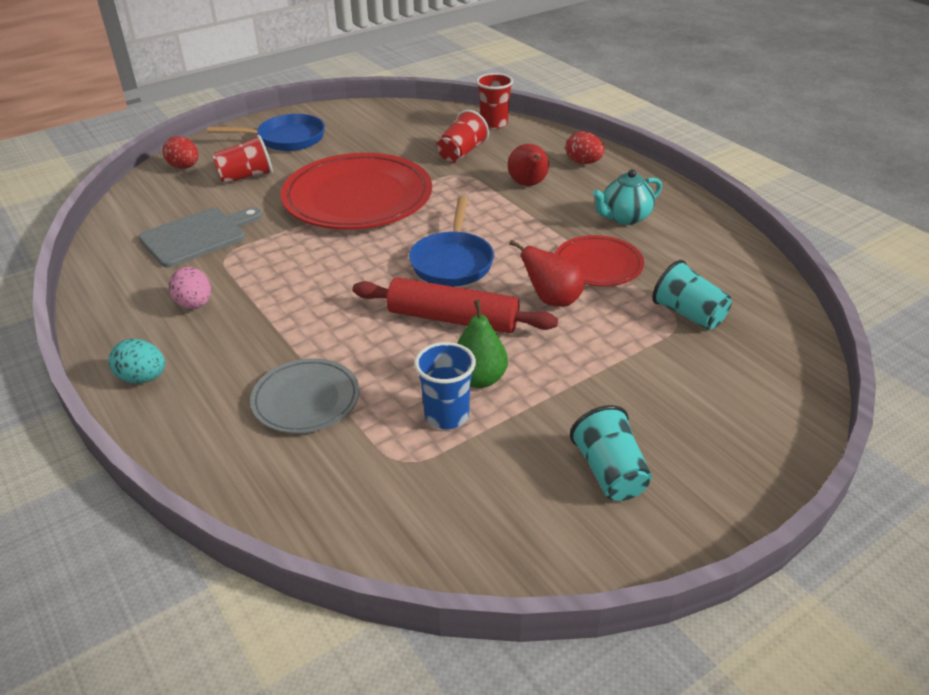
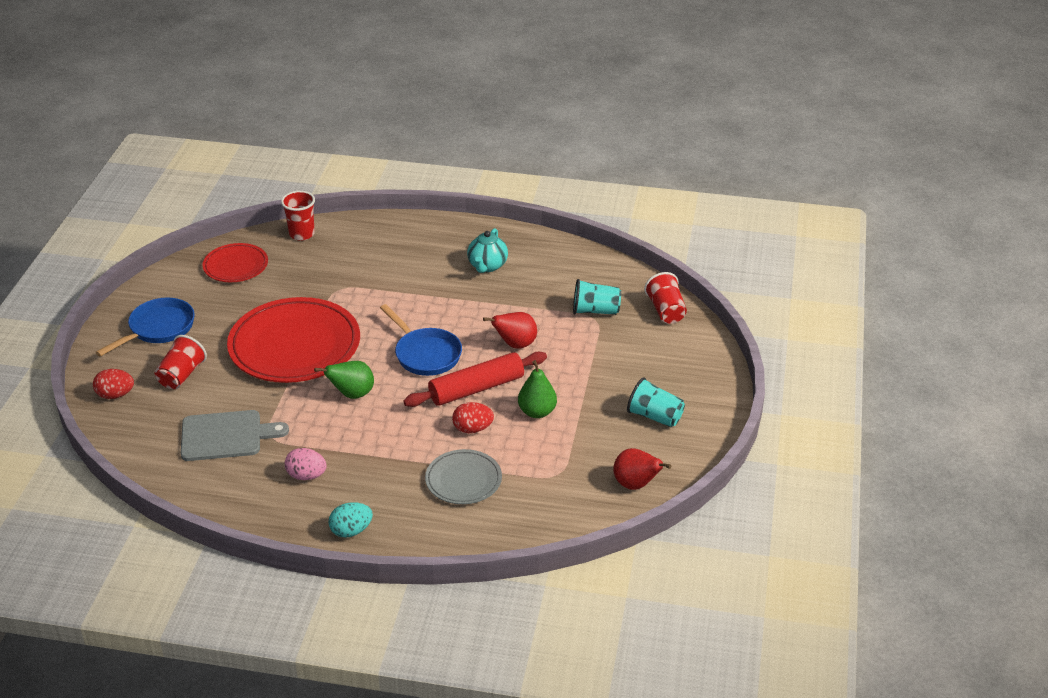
camera: 45 degrees left, 0 degrees up
grey cutting board [139,207,262,268] -> grey cutting board turned 75 degrees clockwise [181,410,289,461]
blue cup [414,342,476,429] -> none
red cup [436,110,489,163] -> red cup moved to [644,272,687,324]
red pear [508,144,549,186] -> red pear moved to [613,448,671,490]
red plate [555,235,644,286] -> red plate moved to [202,243,268,282]
red egg [565,131,605,164] -> red egg moved to [452,402,494,433]
none -> green pear [314,361,374,399]

